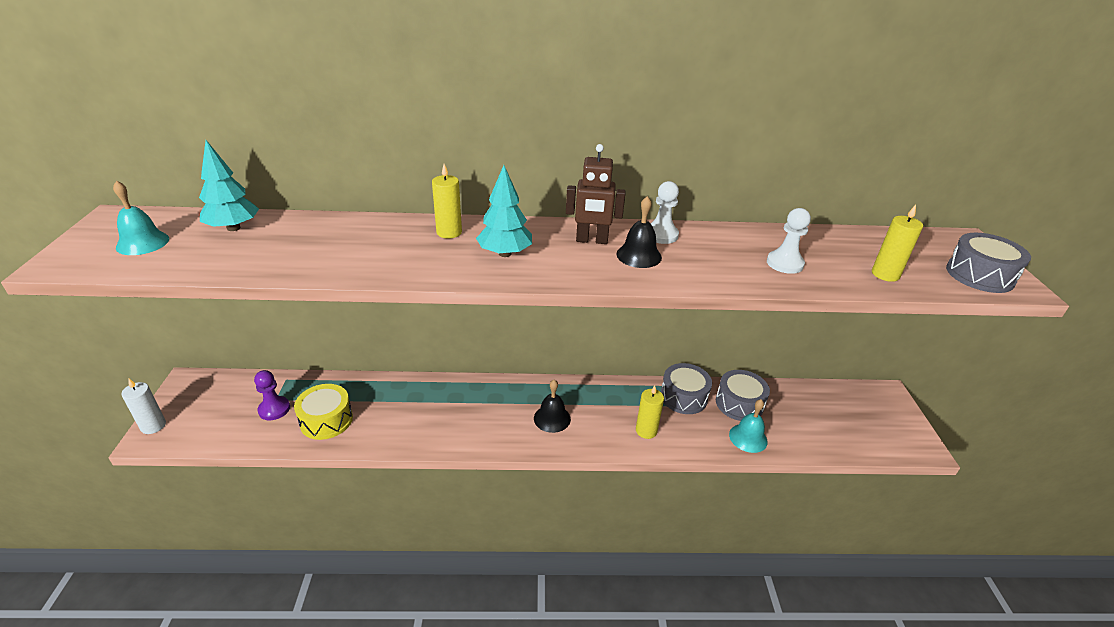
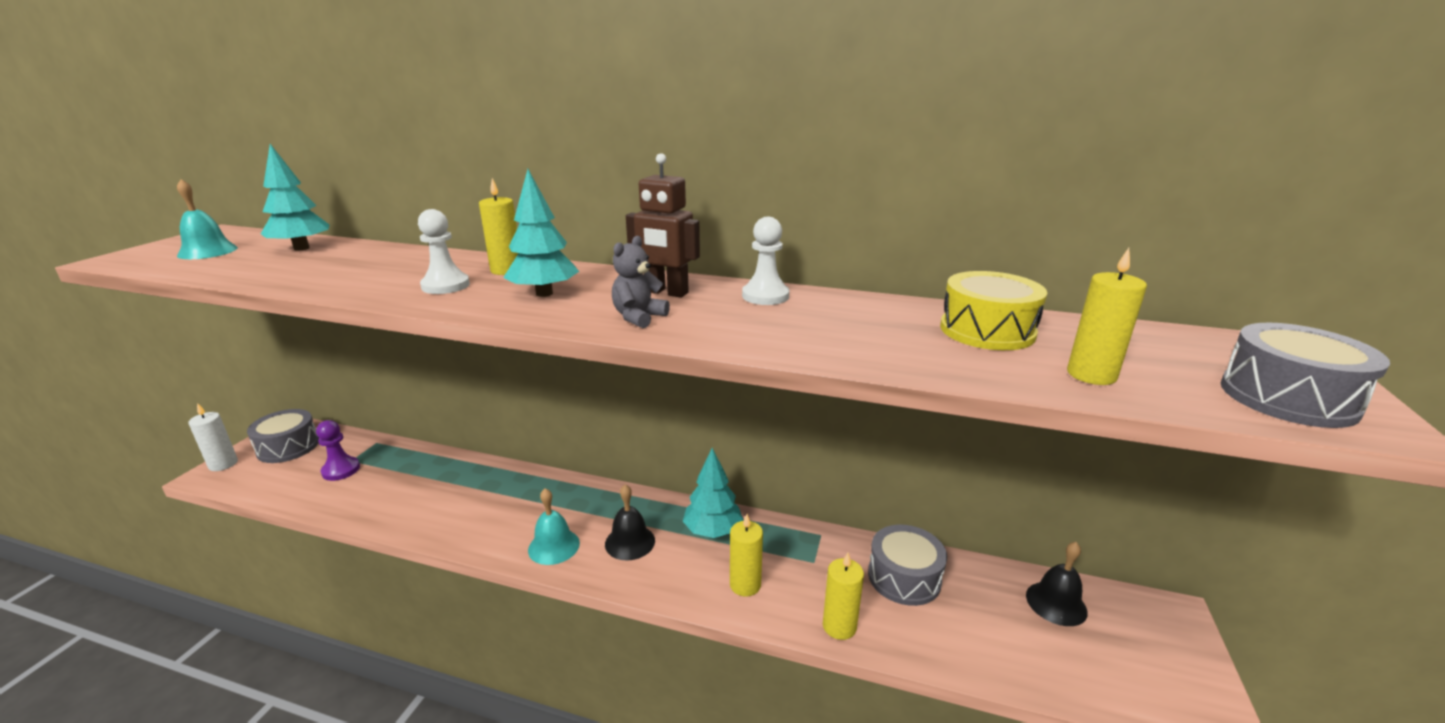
camera: 20 degrees right, 10 degrees down
yellow drum [294,384,353,440] -> yellow drum moved to [940,271,1047,350]
black bell [616,196,662,268] -> black bell moved to [1026,542,1088,626]
grey drum [661,363,712,414] -> grey drum moved to [247,409,319,463]
turquoise bell [729,399,768,453] -> turquoise bell moved to [528,488,580,565]
white pawn [767,208,811,274] -> white pawn moved to [418,209,470,294]
none -> grey teddy bear [612,236,670,328]
none -> turquoise tree [683,448,743,538]
none -> yellow candle [823,553,864,640]

